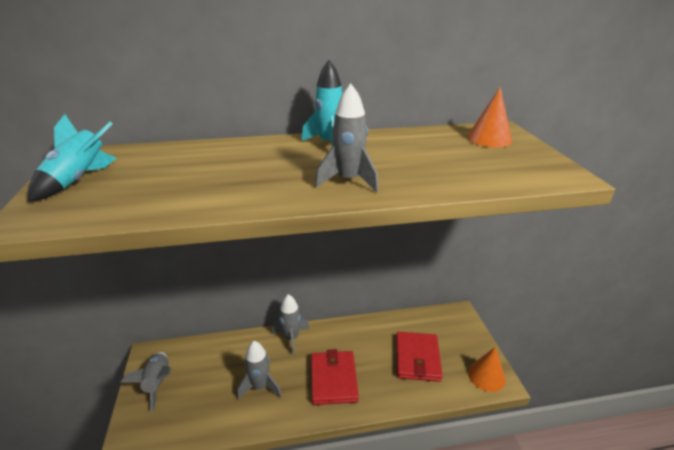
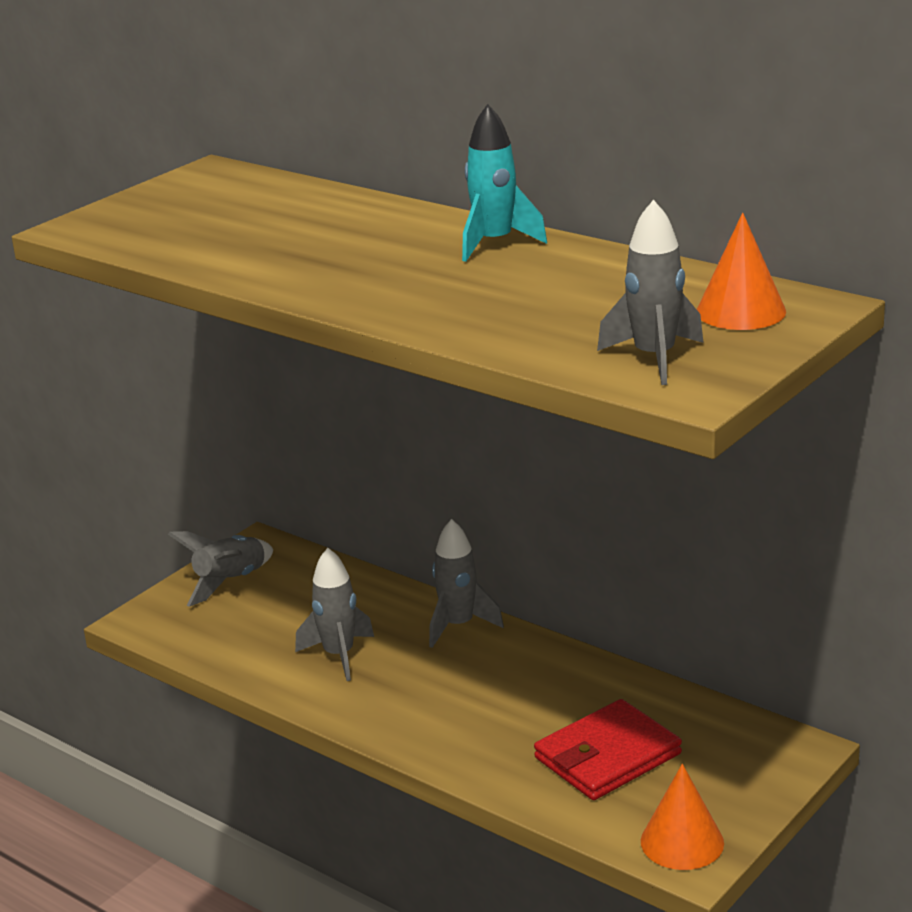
camera: 50 degrees right, 5 degrees down
turquoise rocket [28,114,116,202] -> none
red wallet [311,349,359,405] -> none
grey rocket [315,83,379,192] -> grey rocket moved to [597,200,704,385]

